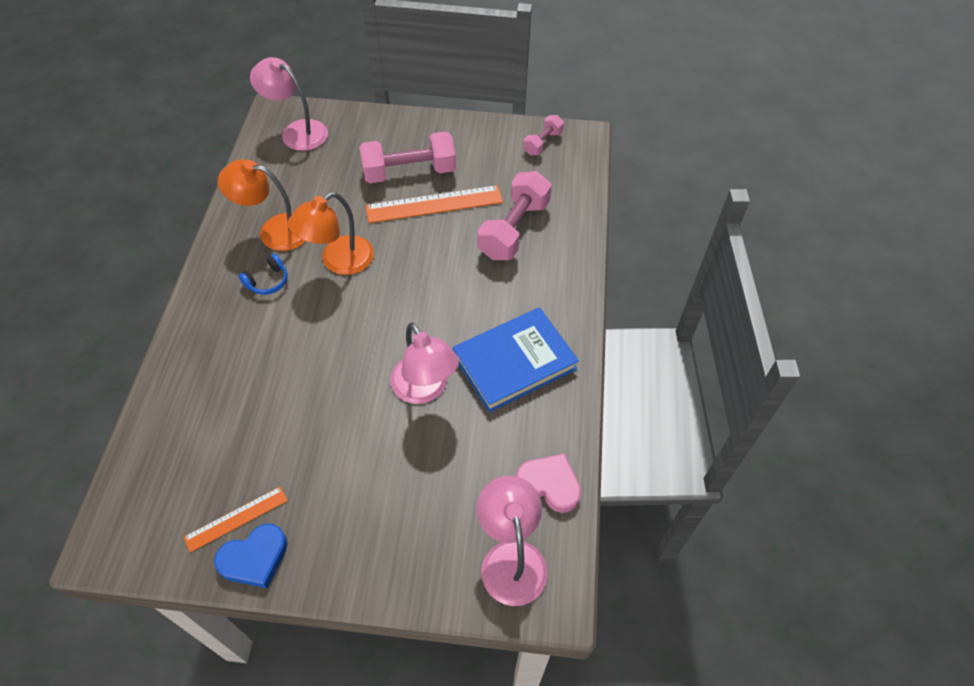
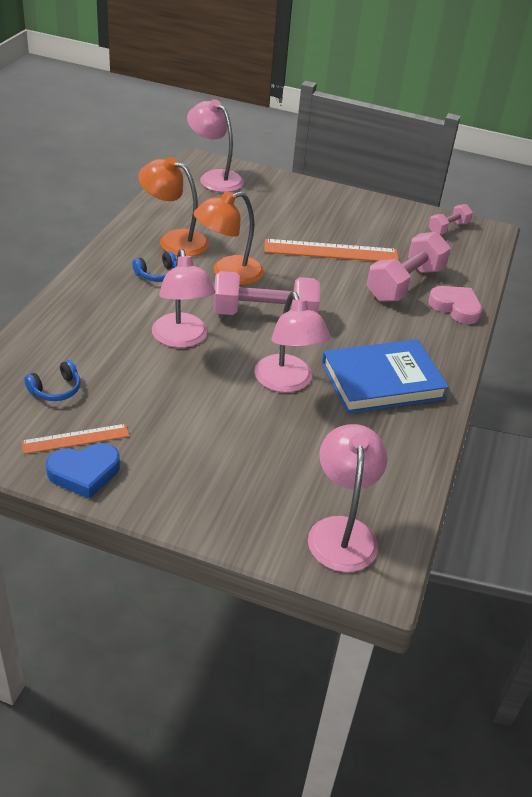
camera: 10 degrees right, 15 degrees down
pink dumbbell [359,131,456,183] -> pink dumbbell moved to [213,271,320,315]
pink heart [517,453,581,513] -> pink heart moved to [428,286,482,324]
none -> blue headphones [24,360,81,401]
none -> pink lamp [152,249,216,348]

